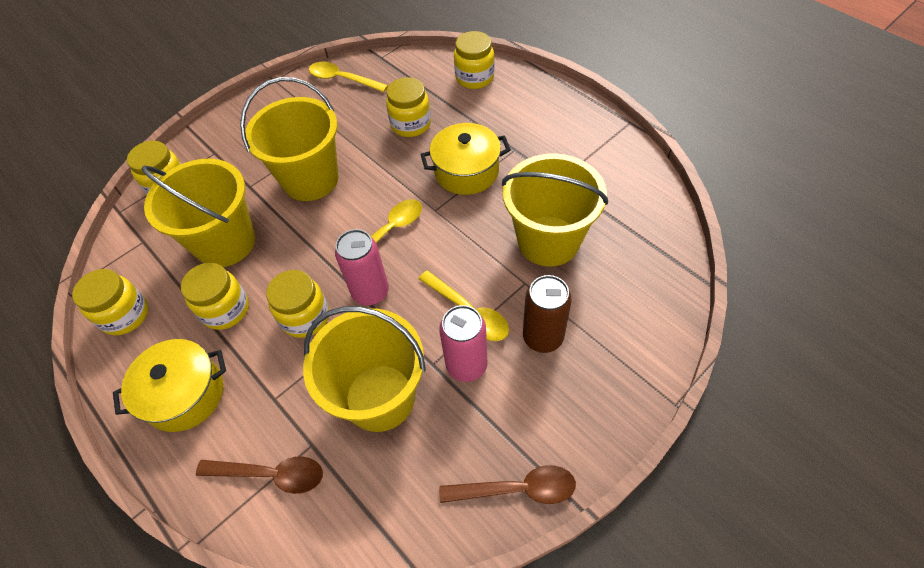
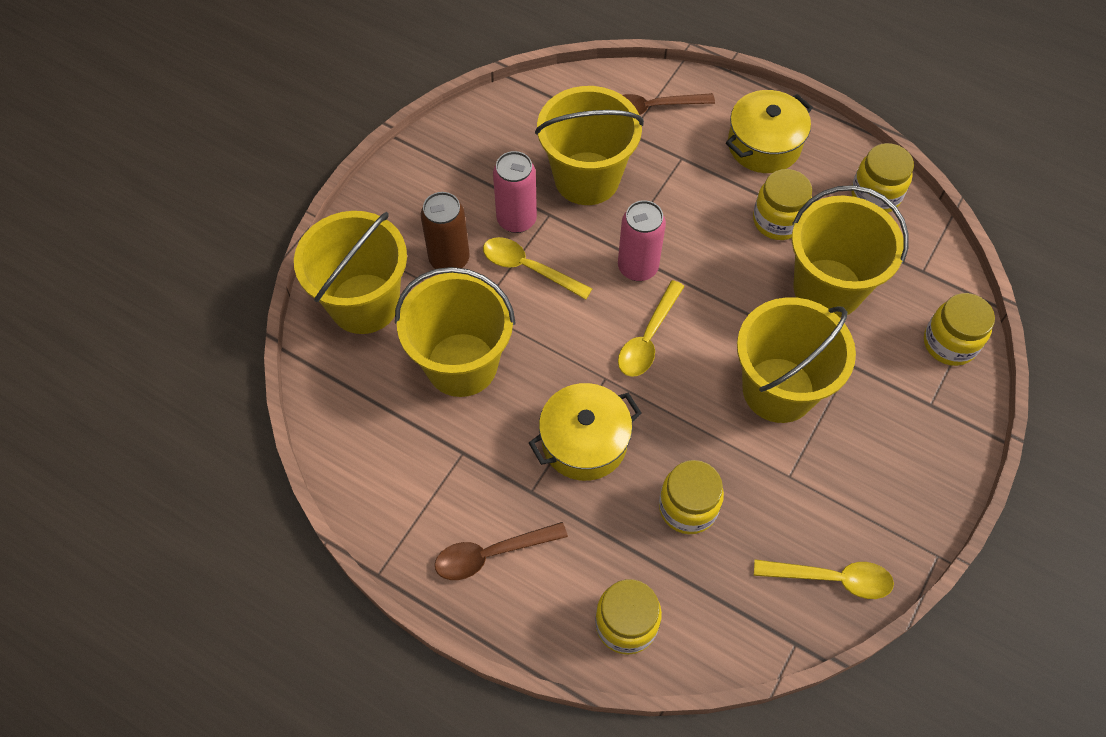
camera: 160 degrees right, 5 degrees up
yellow jar [266,270,329,338] -> none
brown spoon [439,465,576,504] -> brown spoon moved to [435,522,568,580]
none -> yellow bucket [294,211,407,334]

